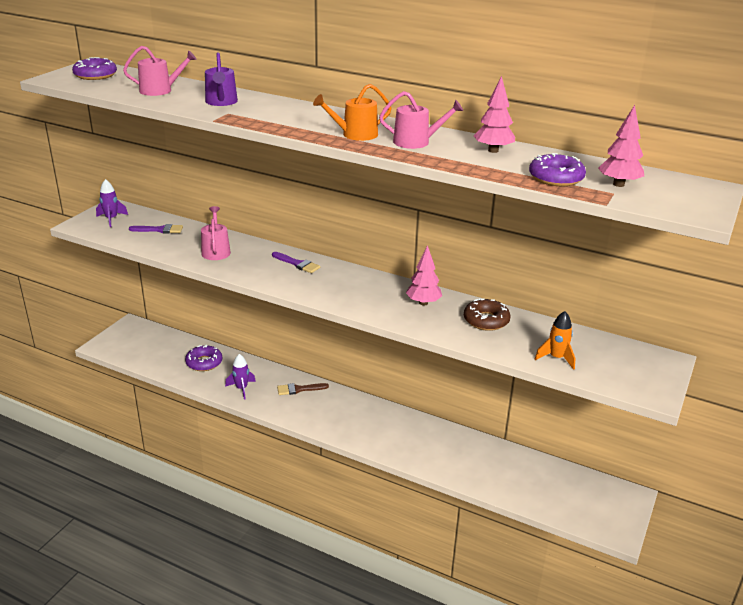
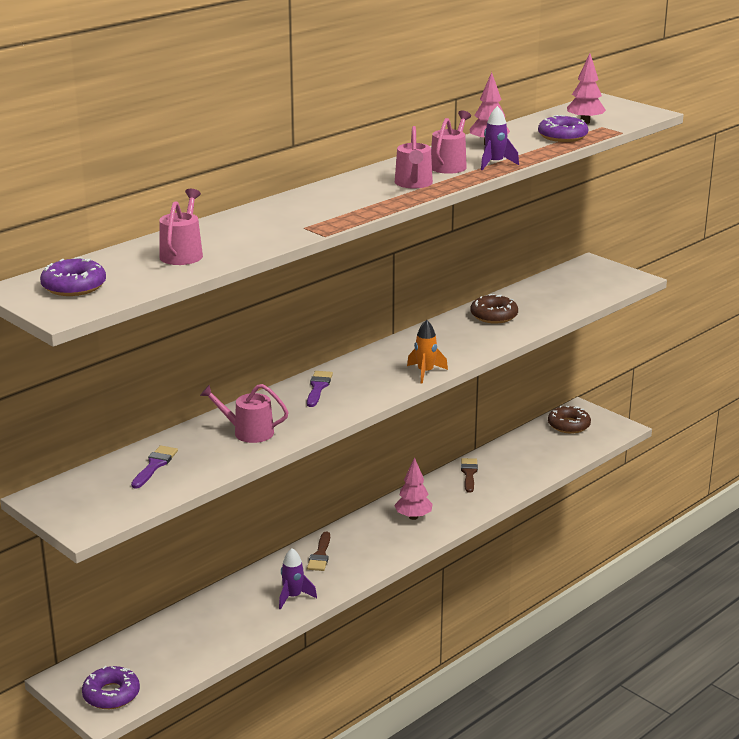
camera: 70 degrees left, 5 degrees down
purple rocket [96,179,128,227] -> purple rocket moved to [481,106,519,170]
purple donut [185,345,222,371] -> purple donut moved to [82,666,140,709]
purple watering can [205,52,238,106] -> none
purple brush [272,252,320,273] -> purple brush turned 45 degrees counterclockwise [307,371,333,407]
orange watering can [313,84,391,141] -> pink watering can [395,126,433,188]
pink tree [406,245,442,306] -> pink tree moved to [394,457,433,520]
orange rocket [535,311,575,370] -> orange rocket moved to [407,320,448,384]
none -> brown brush [461,458,478,493]
none -> brown donut [548,406,591,433]

